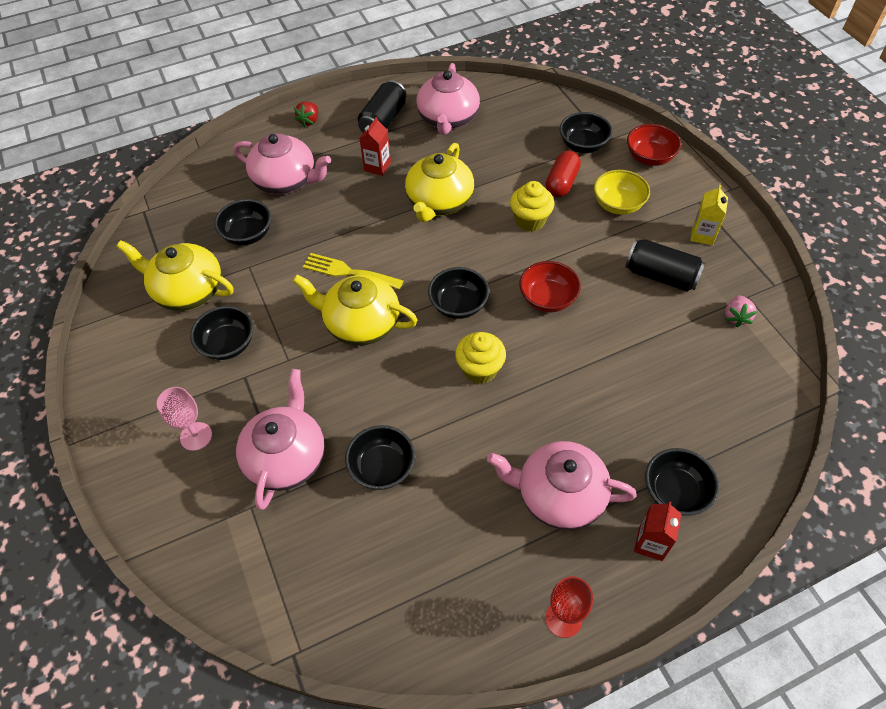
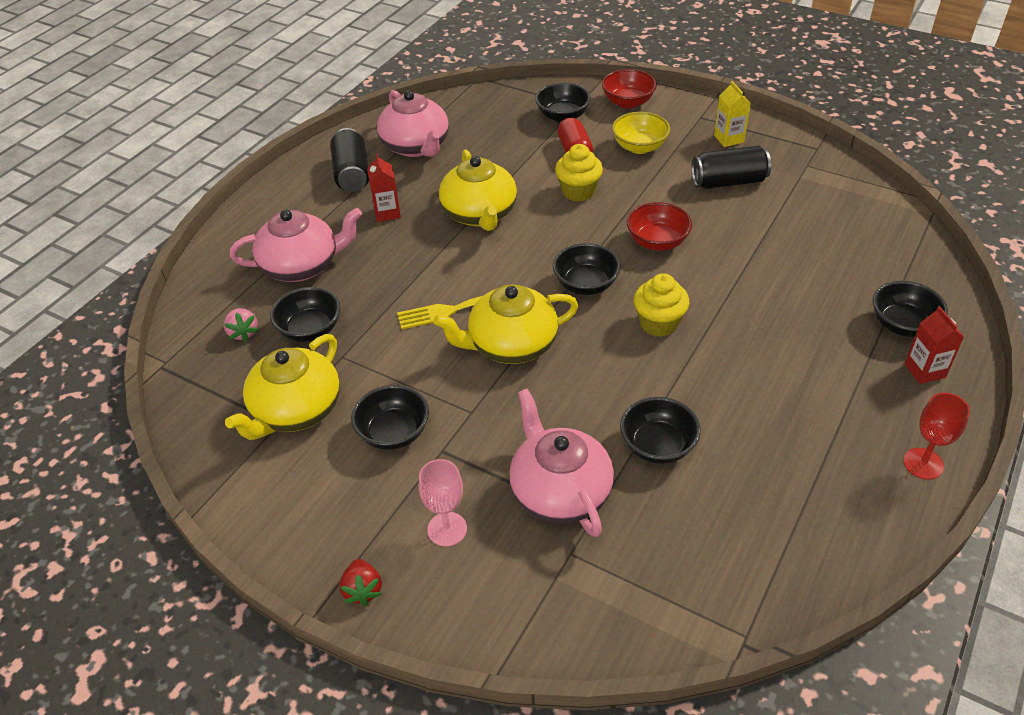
camera: 35 degrees left, 10 degrees down
yellow teapot [116,240,233,311] -> yellow teapot turned 45 degrees counterclockwise [225,334,340,440]
red strawberry [294,102,318,127] -> red strawberry moved to [339,559,382,606]
pink teapot [487,441,637,530] -> none
pink strawberry [725,296,758,327] -> pink strawberry moved to [224,308,259,342]

